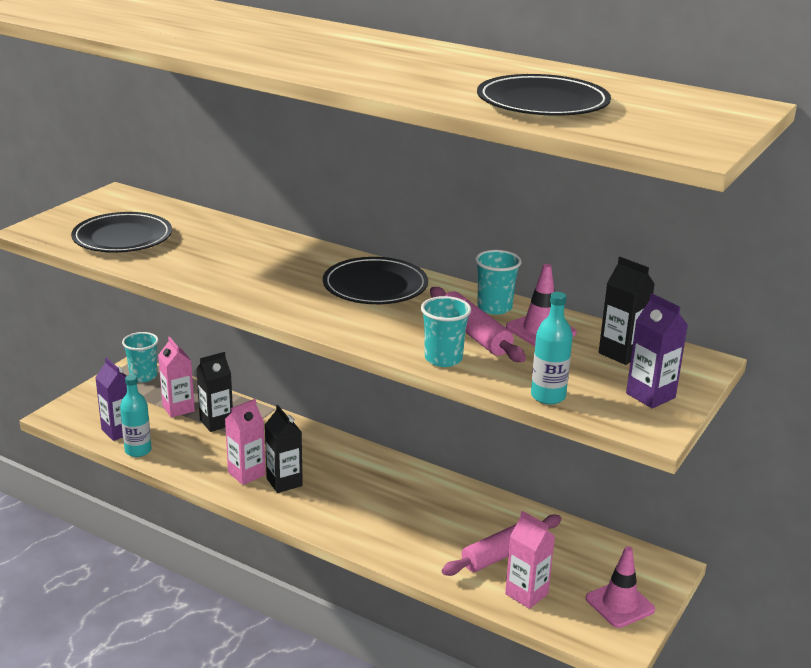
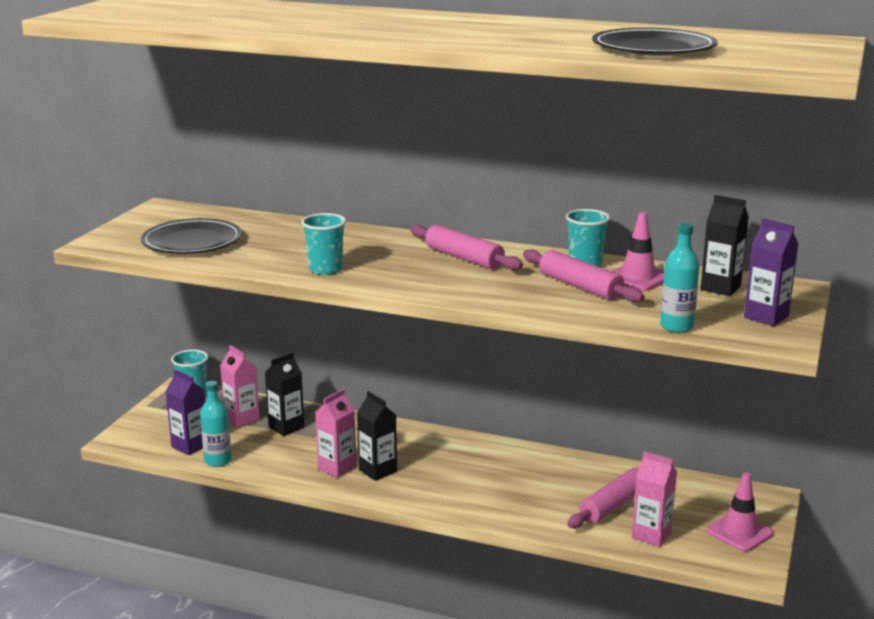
camera: 10 degrees left, 5 degrees down
black plate [323,257,428,304] -> pink rolling pin [410,225,523,270]
turquoise cup [421,296,471,367] -> turquoise cup moved to [301,213,346,275]

